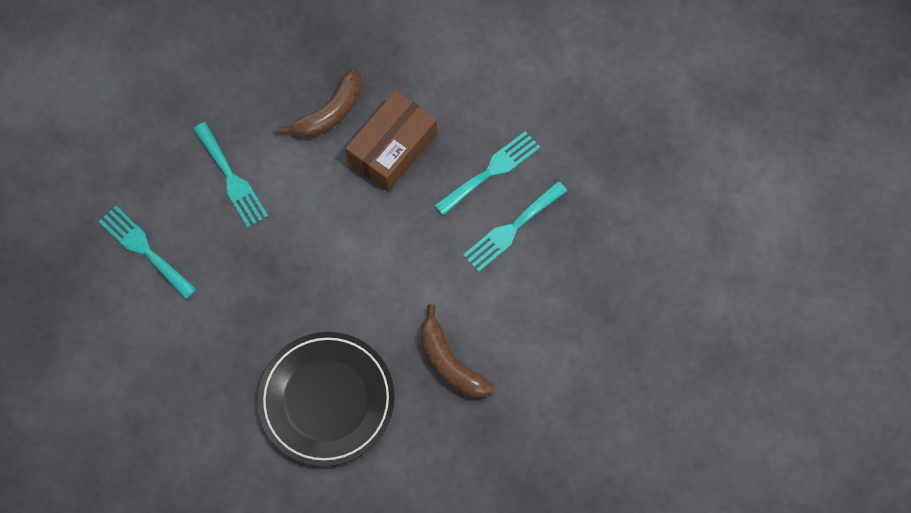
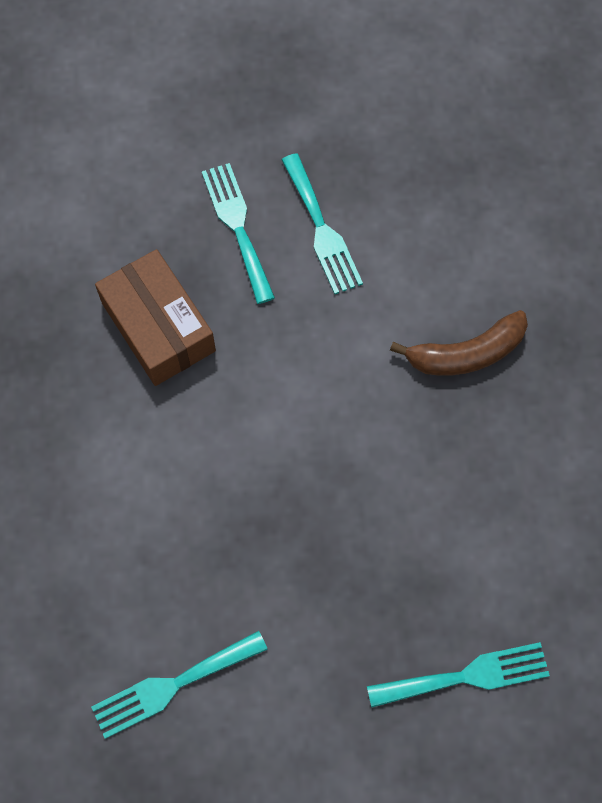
camera: 70 degrees left, 0 degrees up
turquoise fork [193,122,268,228] -> turquoise fork moved to [367,642,550,708]
black plate [257,332,395,466] -> none
brown banana [278,67,362,138] -> none

